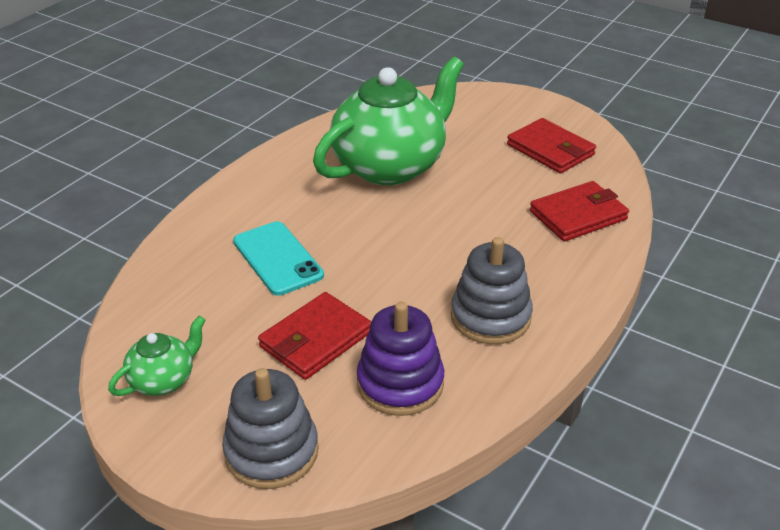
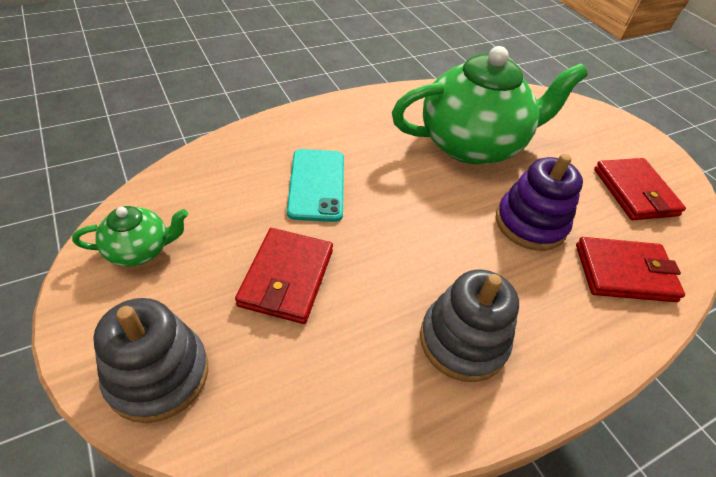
camera: 25 degrees right, 10 degrees up
red wallet [258,292,371,380] -> red wallet turned 60 degrees counterclockwise [235,228,333,324]
purple stacking toy [357,302,444,416] -> purple stacking toy moved to [496,154,583,251]

